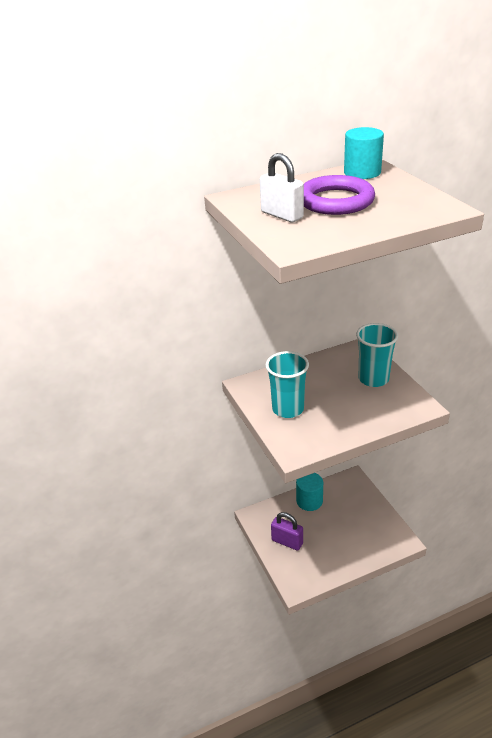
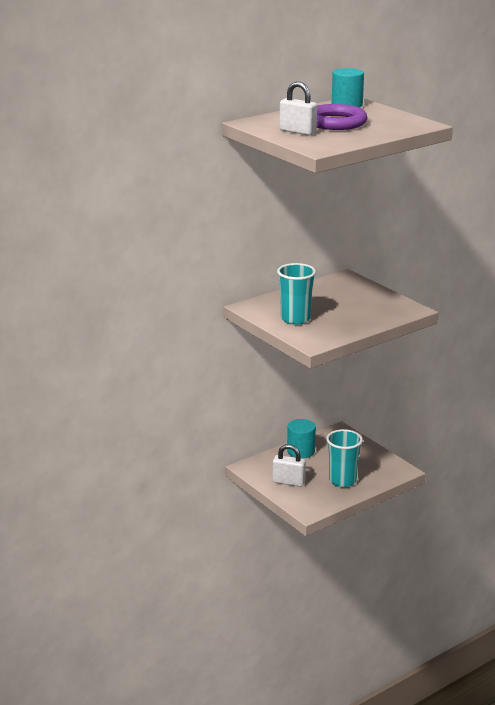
camera: 15 degrees left, 10 degrees down
purple padlock [271,512,303,551] -> white padlock [272,444,306,487]
turquoise cup [356,323,398,387] -> turquoise cup moved to [326,429,363,487]

